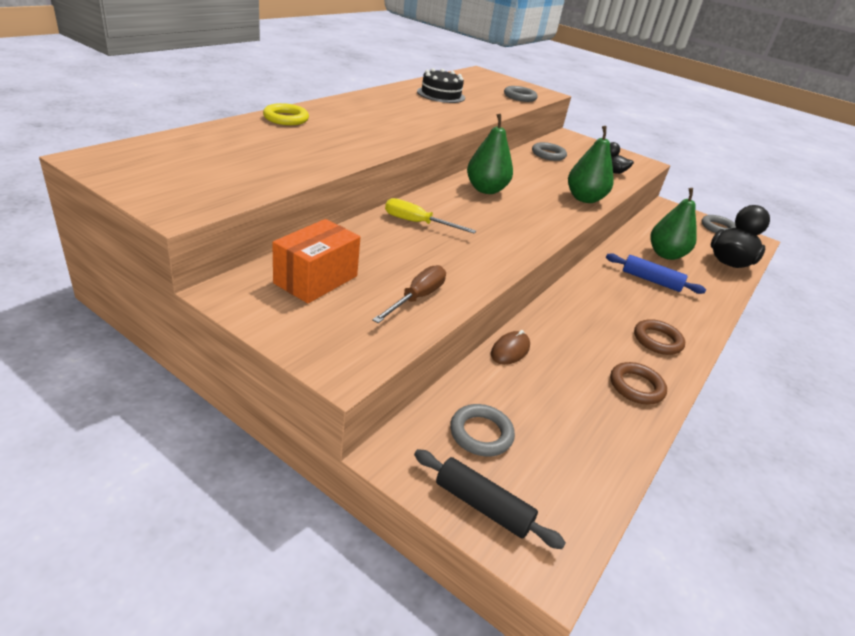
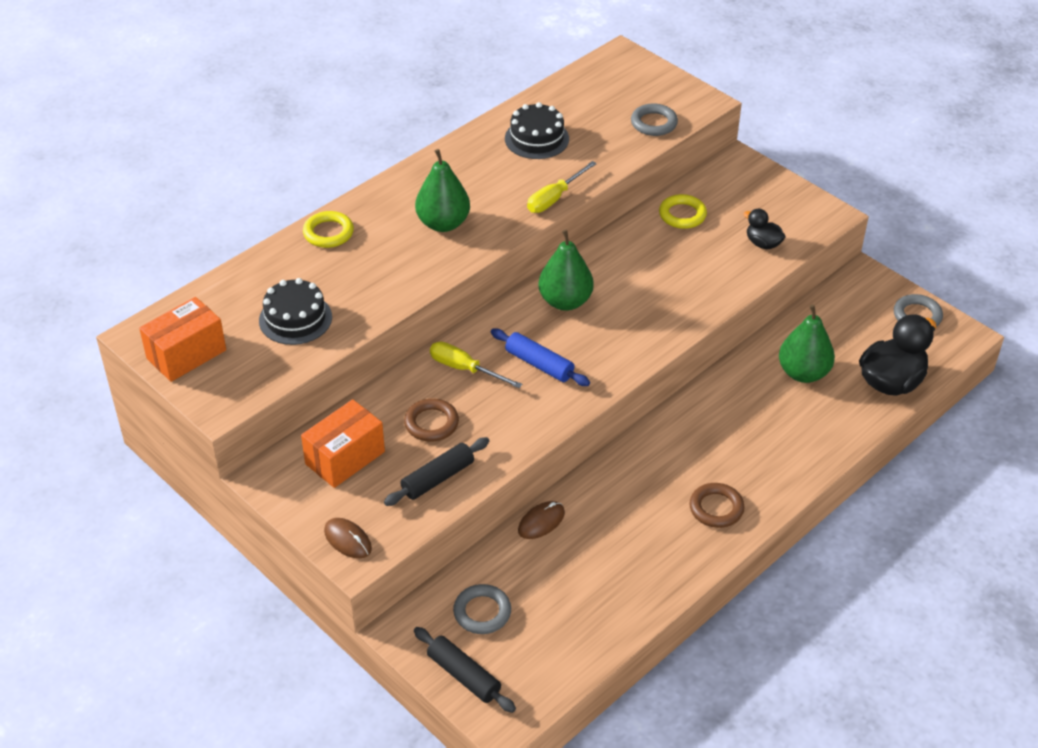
camera: 15 degrees right, 10 degrees up
brown screwdriver [372,265,446,323] -> black rolling pin [384,437,489,506]
grey ring [532,142,567,161] -> yellow ring [659,194,707,229]
green pear [568,126,614,203] -> green pear moved to [415,149,470,232]
blue rolling pin [606,253,706,294] -> blue rolling pin moved to [491,329,590,386]
brown ring [610,362,667,404] -> brown ring moved to [404,398,459,442]
none -> orange box [139,297,226,382]
none -> black cake [259,278,332,345]
none -> brown mouse [324,518,372,559]
none -> yellow screwdriver [527,161,597,213]

